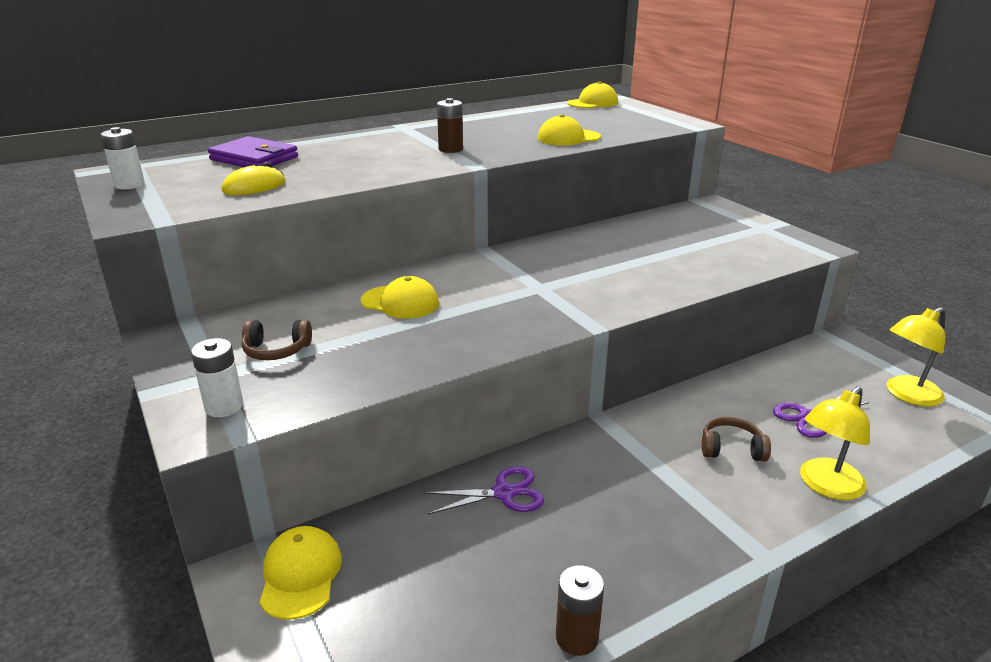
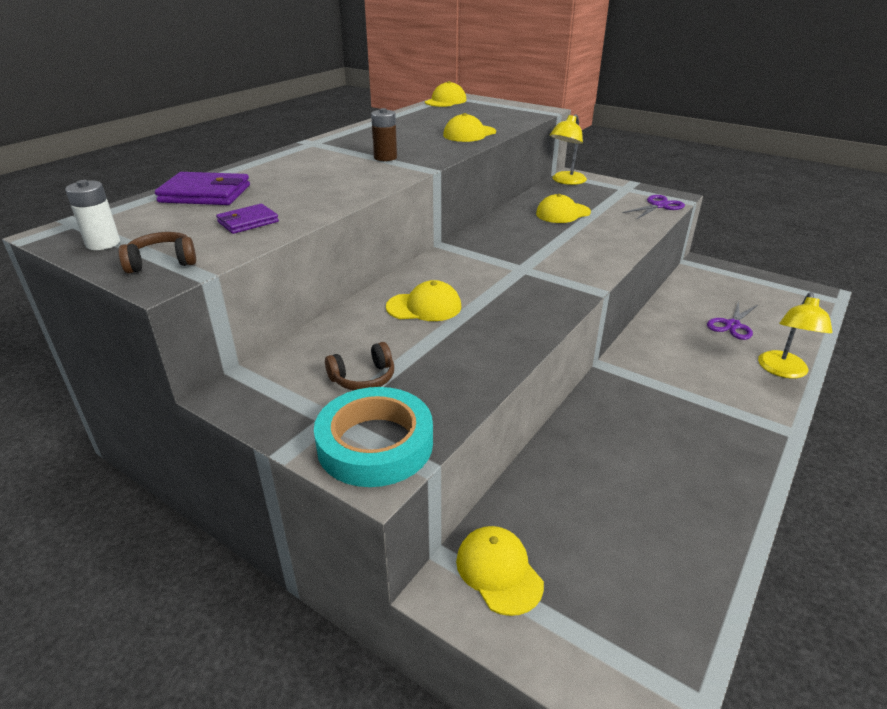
camera: 25 degrees left, 5 degrees up
white battery [191,338,244,417] -> turquoise tape [314,387,433,487]
yellow mouse [221,162,285,195] -> purple wallet [216,204,279,234]
purple scissors [423,466,544,515] -> purple scissors moved to [622,195,685,219]
brown battery [556,565,604,656] -> none
brown headphones [702,417,771,462] -> brown headphones moved to [118,232,196,273]
yellow lamp [886,307,946,407] -> yellow lamp moved to [550,114,587,185]
none -> yellow cap [536,194,591,223]

